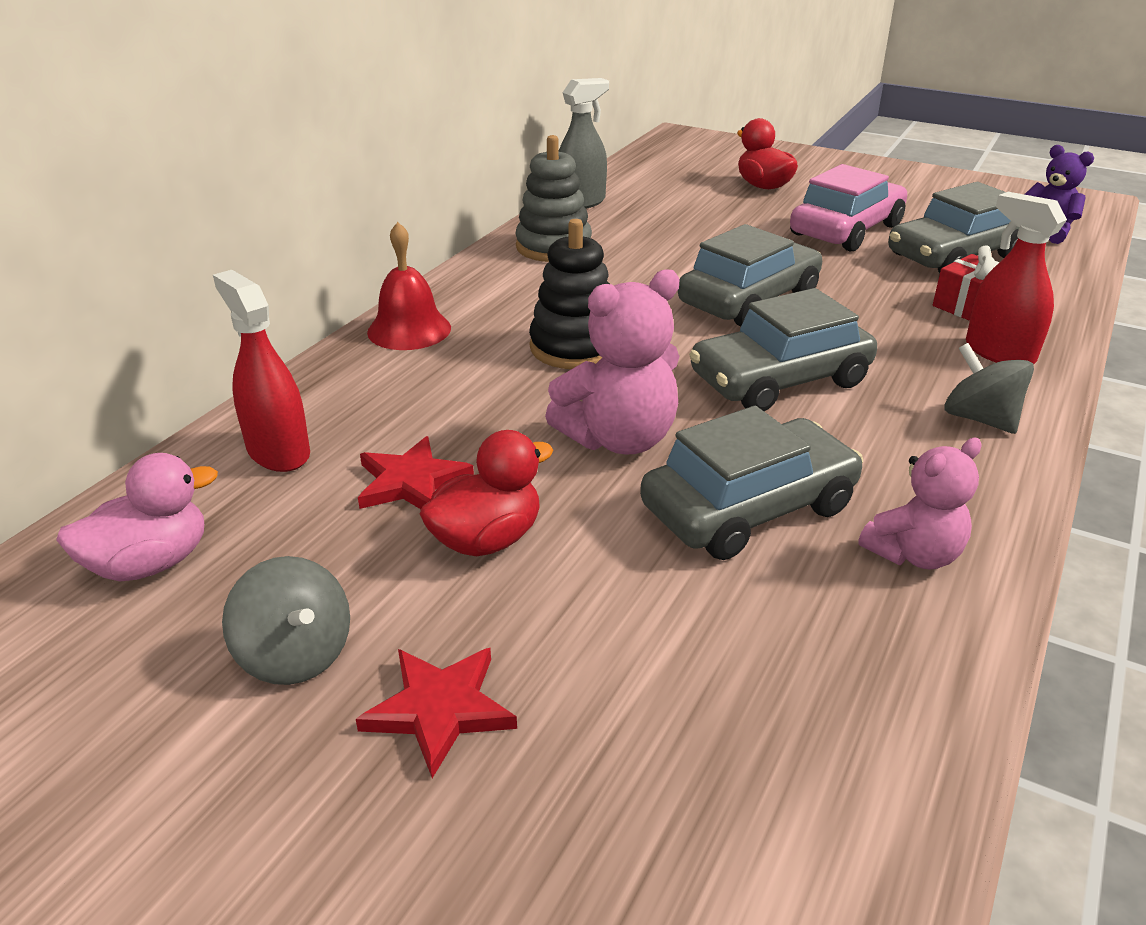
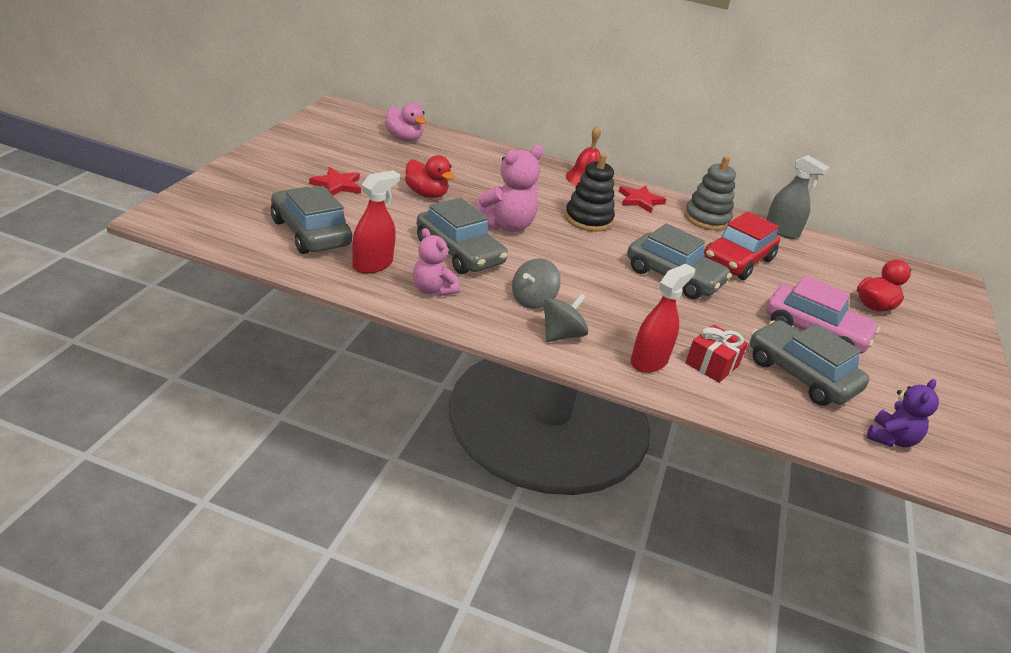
camera: 75 degrees right, 0 degrees up
red spray bottle [213,270,310,472] -> red spray bottle moved to [352,170,400,274]
grey spinning top [222,556,350,685] -> grey spinning top moved to [512,258,561,309]
red star [358,436,474,509] -> red star moved to [619,186,666,213]
pink teddy bear [545,269,680,455] -> pink teddy bear turned 90 degrees counterclockwise [474,145,543,232]
grey car [689,288,877,411] -> grey car moved to [271,186,352,254]
none -> red car [704,212,780,280]

